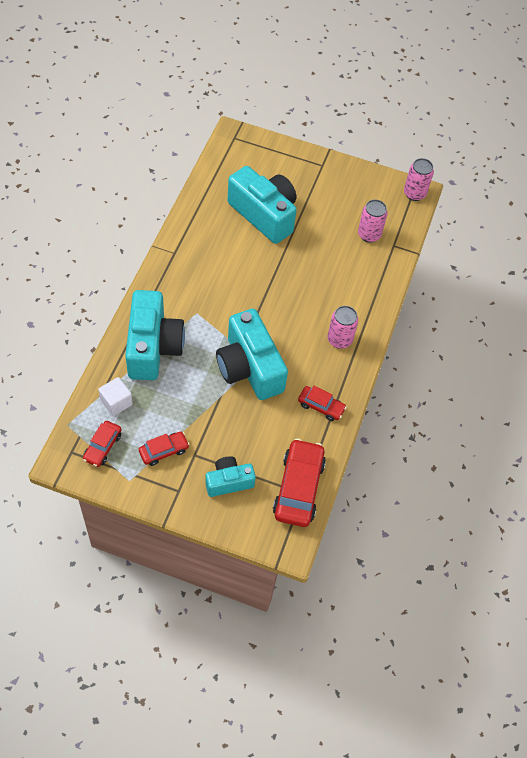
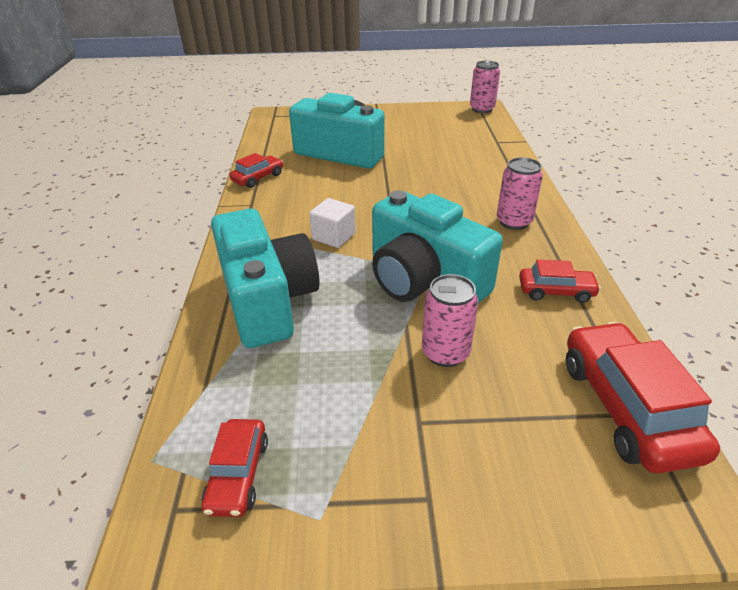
camera: 15 degrees left, 20 degrees down
white cube [98,377,133,416] -> white cube moved to [309,198,356,248]
red car [139,432,190,466] -> red car moved to [229,153,283,188]
turquoise camera [205,456,256,497] -> none
pink can [358,199,387,243] -> pink can moved to [422,274,478,367]

